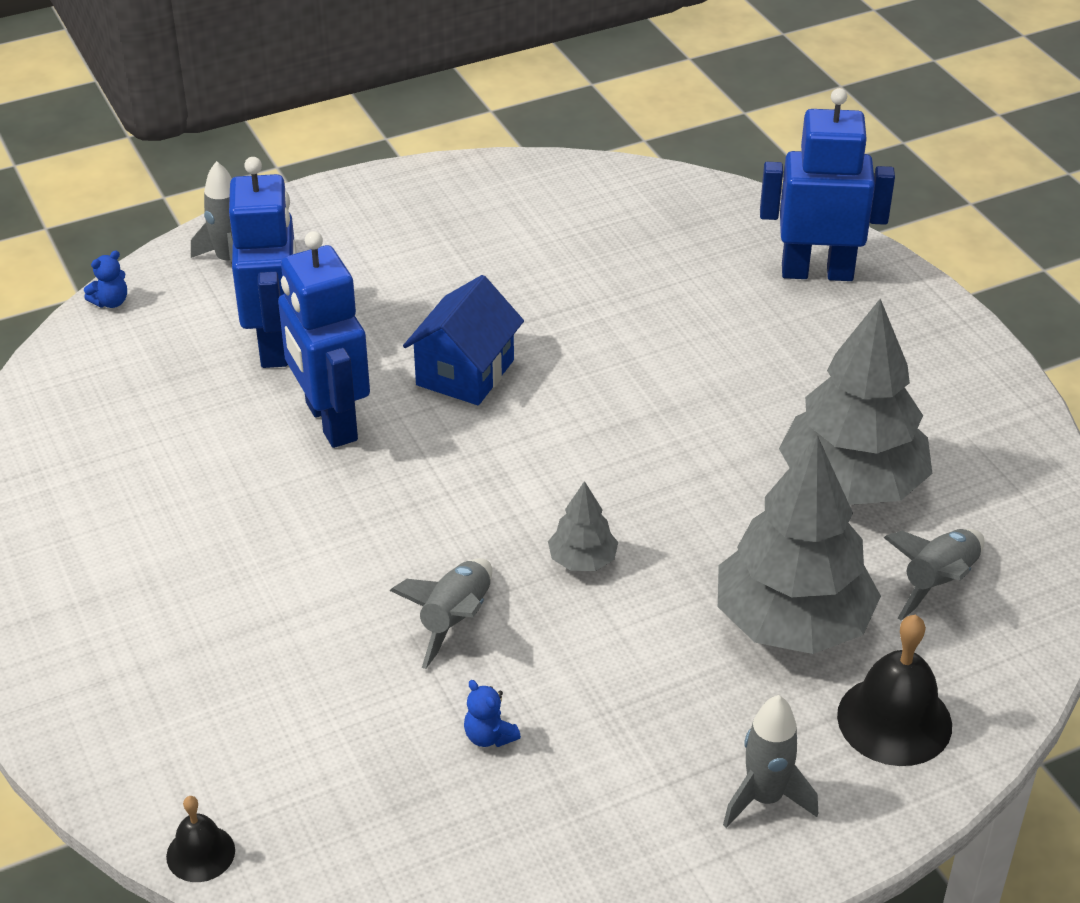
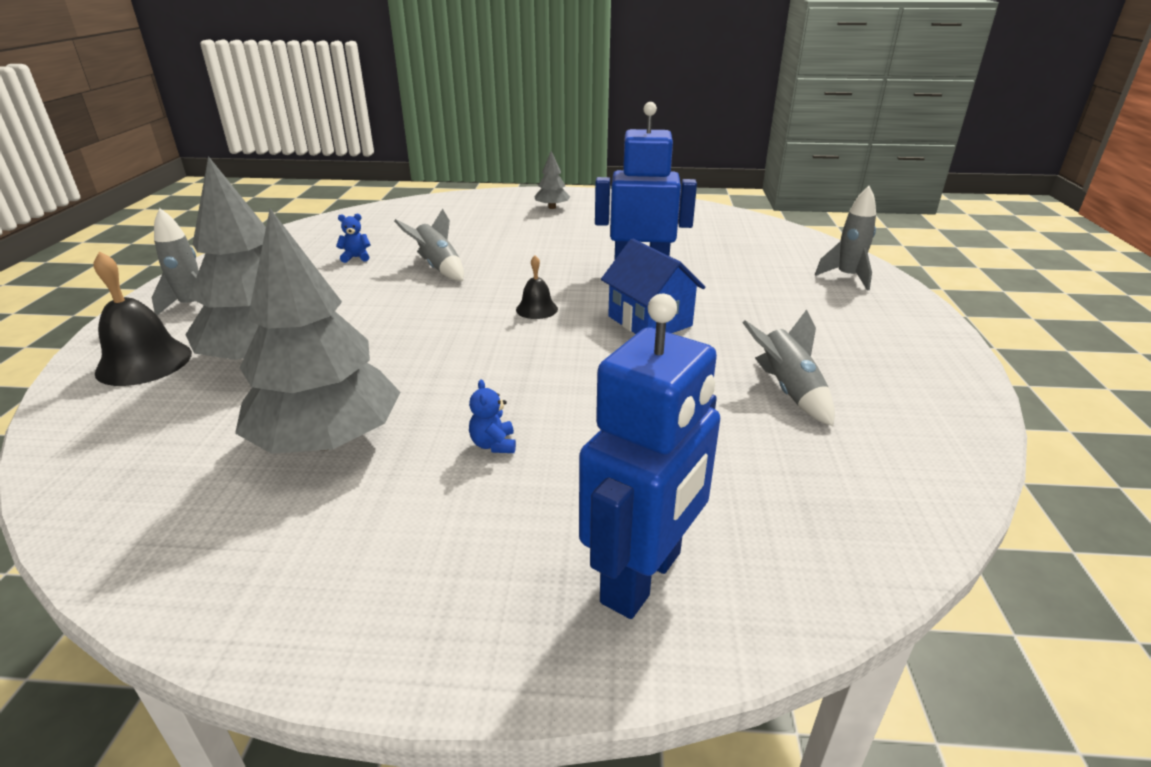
camera: 120 degrees right, 10 degrees down
blue teddy bear [84,250,127,308] -> blue teddy bear moved to [469,379,516,453]
black bell [166,796,235,882] -> black bell moved to [516,255,558,319]
blue robot [229,157,297,368] -> none
grey tree [548,481,618,571] -> grey tree moved to [534,151,570,209]
grey rocket [883,529,985,620] -> grey rocket moved to [742,309,835,426]

